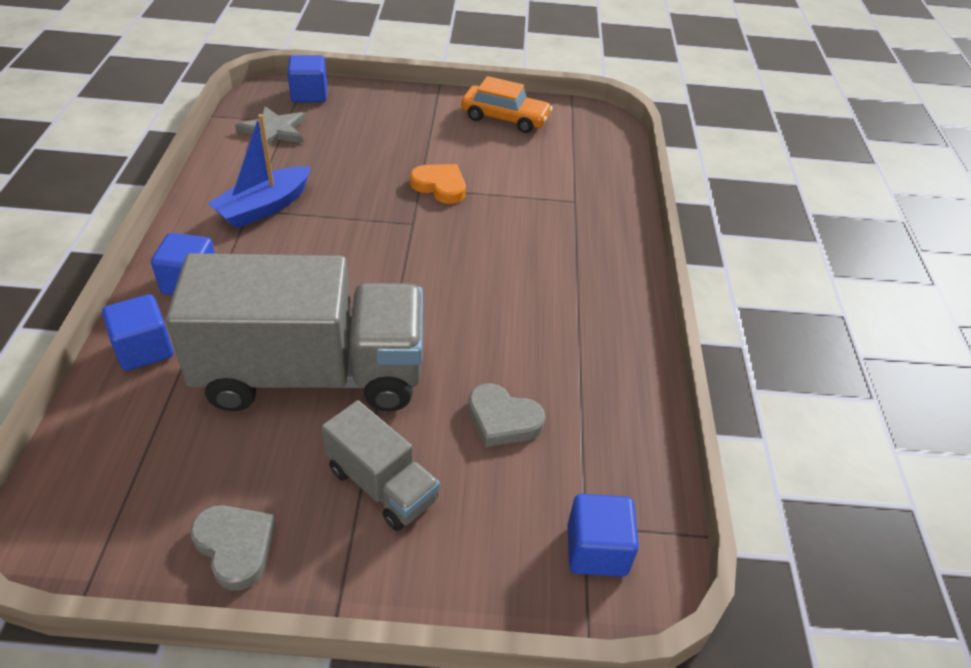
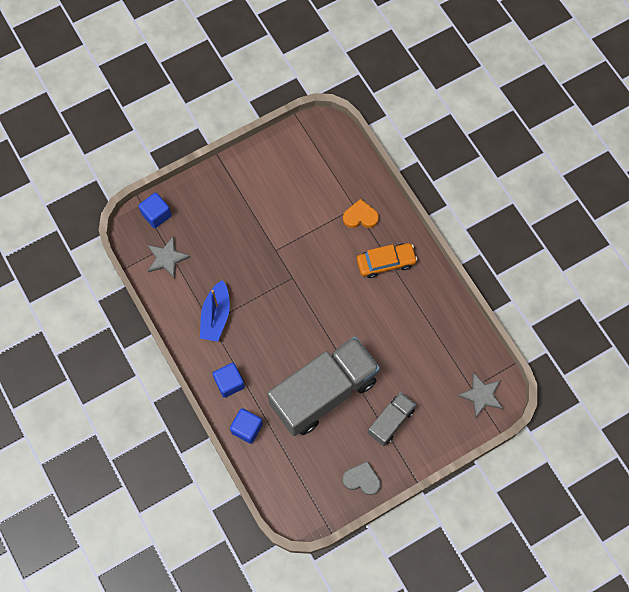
camera: 30 degrees left, 25 degrees up
grey truck [321,400,440,531] -> grey truck turned 60 degrees counterclockwise [368,392,416,446]
orange heart [410,164,466,204] -> orange heart moved to [343,199,379,228]
orange car [461,76,553,133] -> orange car moved to [357,243,418,278]
grey heart [468,383,545,447] -> none
blue cube [567,494,639,577] -> grey star [458,372,503,417]

